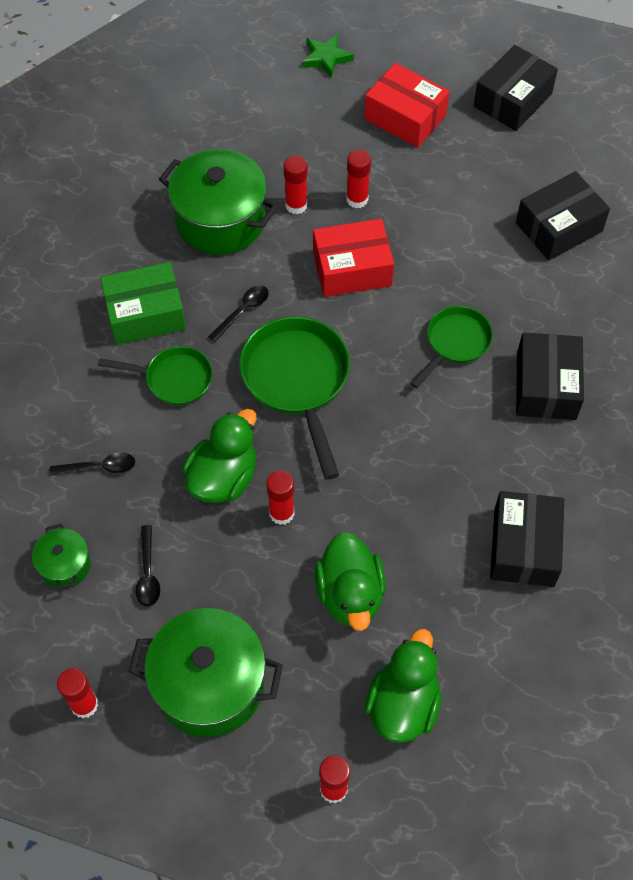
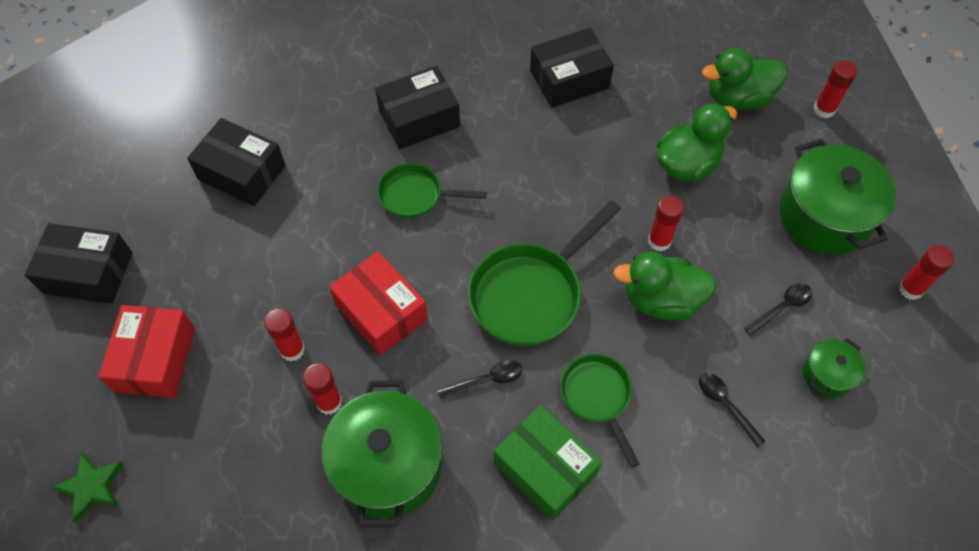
camera: 120 degrees left, 0 degrees up
black spoon [208,285,269,342] -> black spoon turned 150 degrees clockwise [438,360,522,399]

